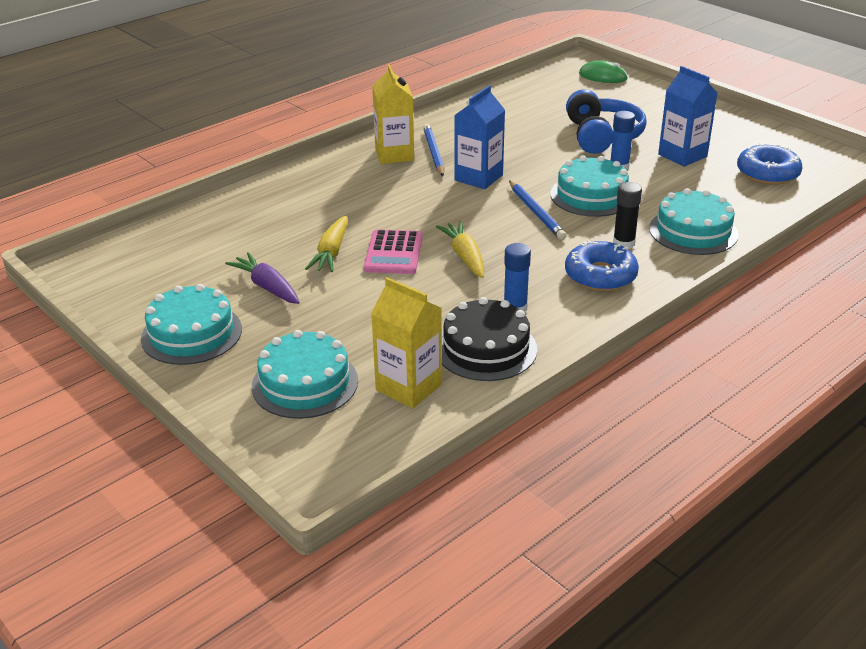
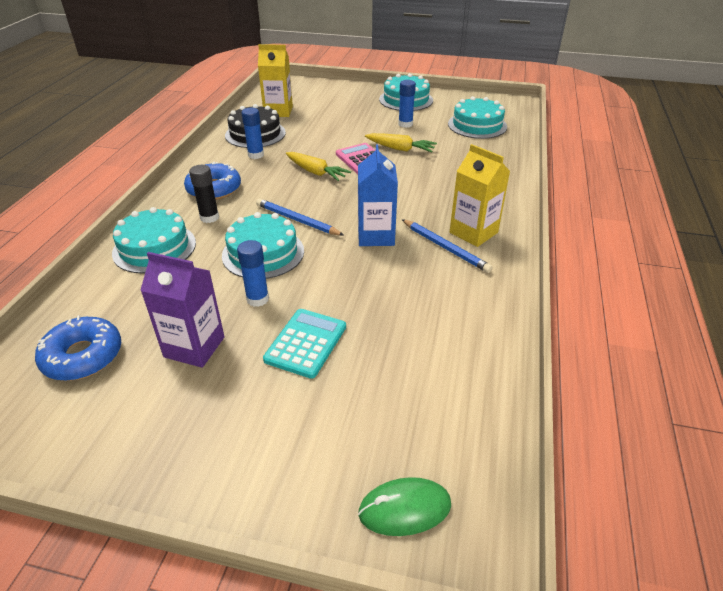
camera: 145 degrees right, 5 degrees up
purple carrot [225,252,300,304] -> blue glue stick [398,80,416,128]
turquoise cake [252,330,358,419] -> turquoise cake moved to [448,96,507,139]
yellow carrot [305,216,348,272] -> yellow carrot turned 135 degrees clockwise [365,133,437,152]
blue headphones [566,89,647,154] -> turquoise calculator [263,309,346,379]
blue carton [658,66,717,167] -> purple carton [140,252,225,368]

